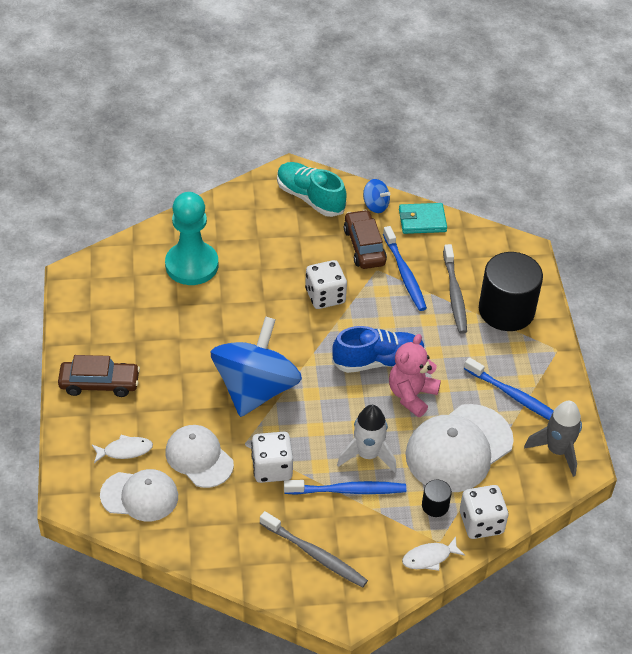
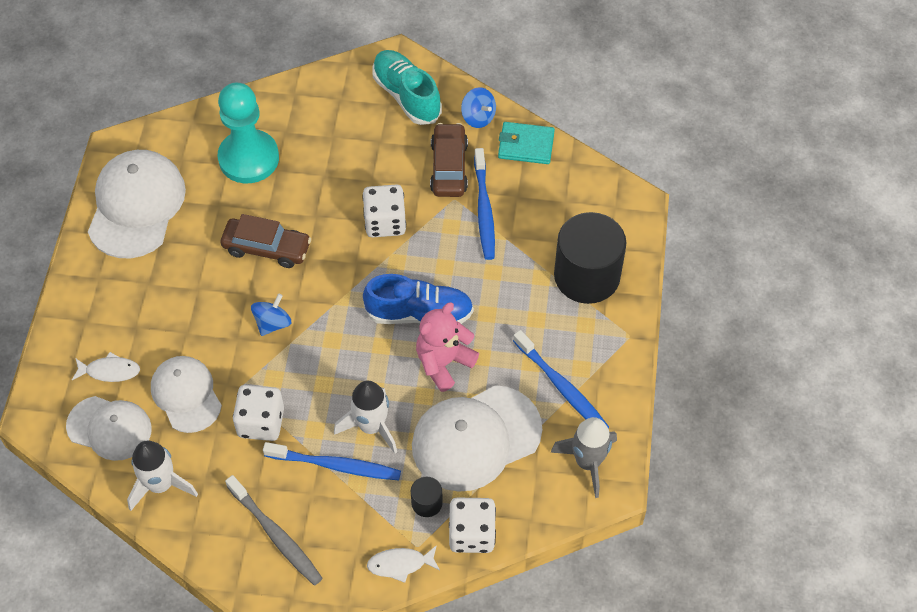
camera: 15 degrees right, 10 degrees up
brown car [58,355,140,397] -> brown car moved to [221,214,311,268]
blue spinning top [210,316,302,417] -> blue spinning top [251,293,291,336], size x0.41
grey toothbrush [443,244,467,334] -> none
none -> white cap [88,150,186,258]
none -> white rocket [127,440,198,511]

